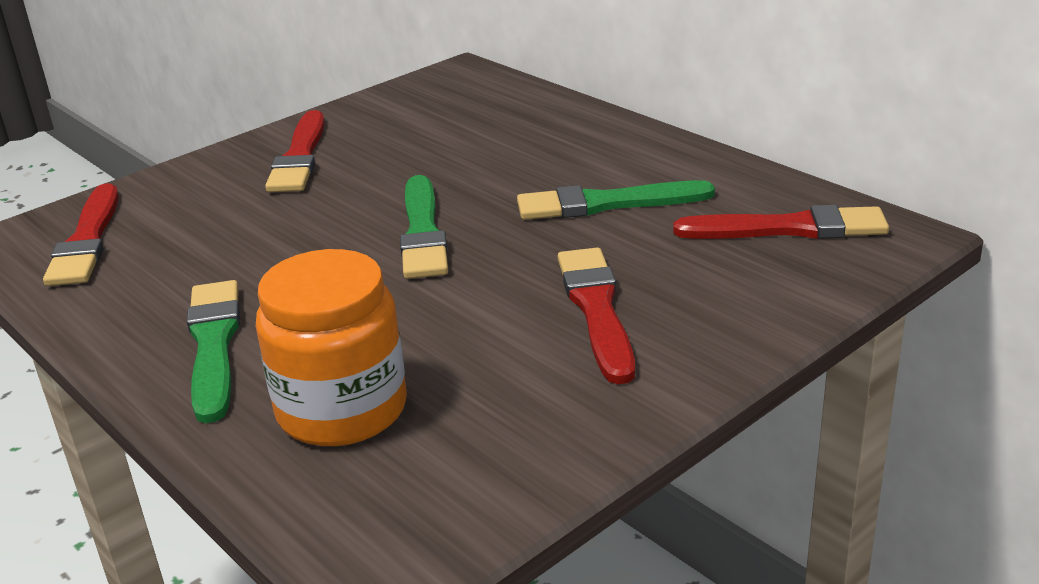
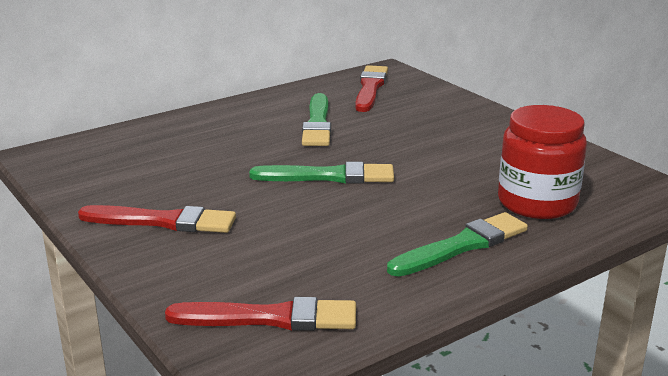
camera: 85 degrees left, 5 degrees down
green brush [187,280,240,423] -> green brush turned 150 degrees clockwise [387,212,528,277]
orange jar [256,249,407,446] -> red jar [498,105,587,219]
red brush [558,247,635,384] -> none

